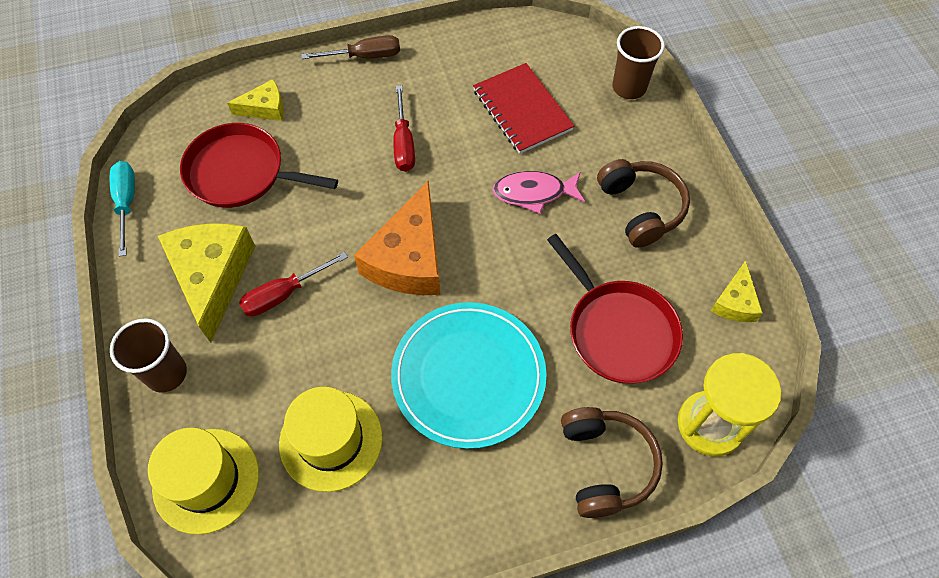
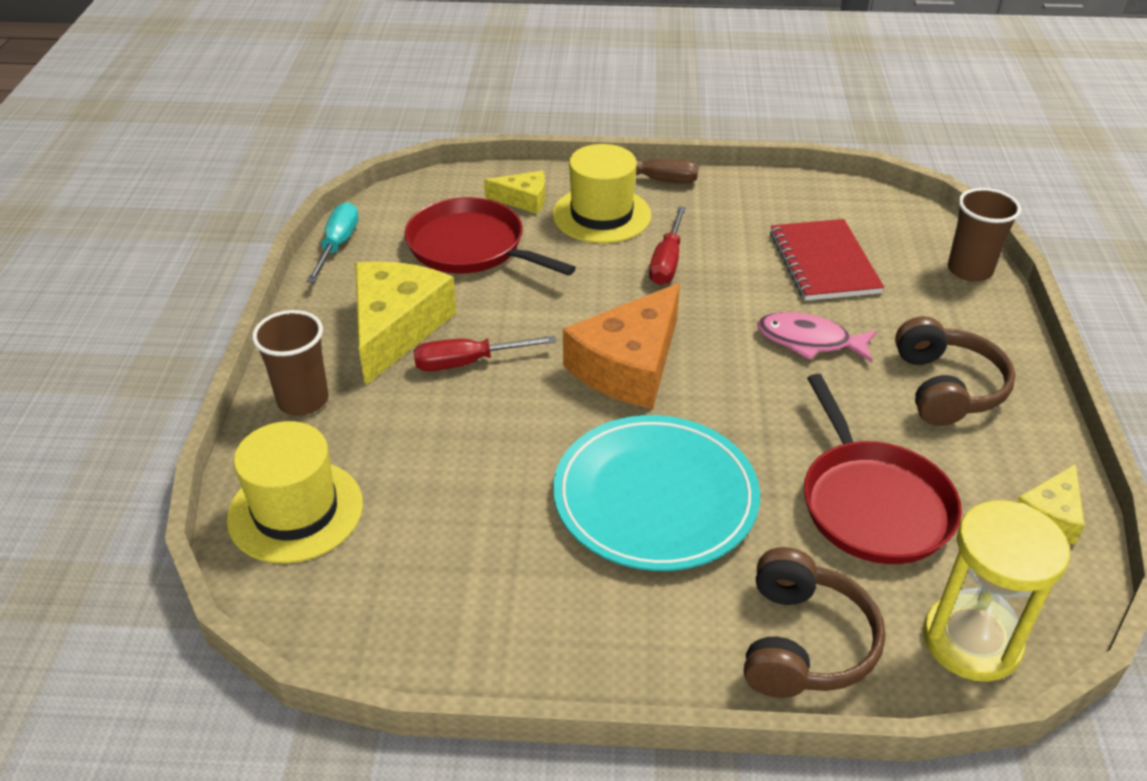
camera: 20 degrees right, 20 degrees down
yellow hat [279,387,383,492] -> yellow hat moved to [552,144,651,243]

